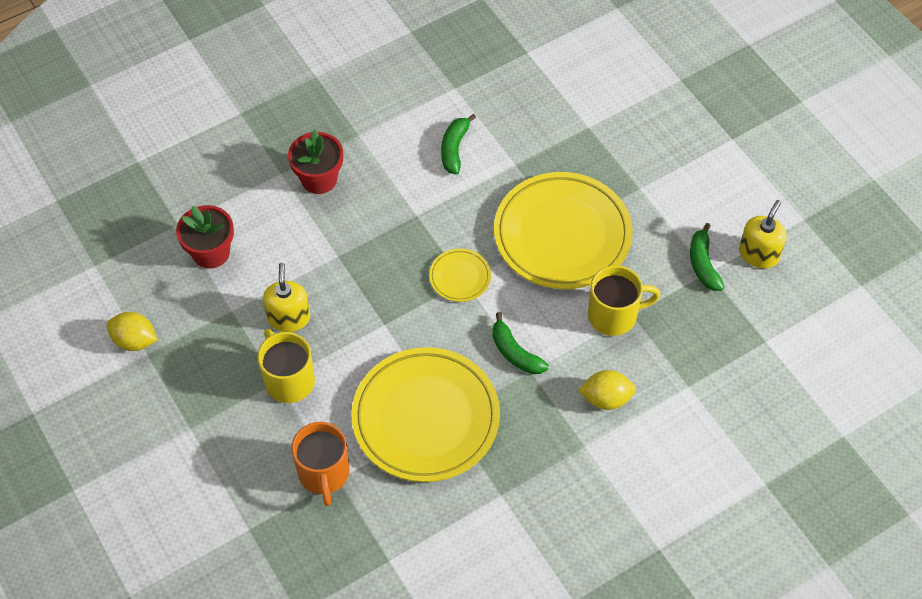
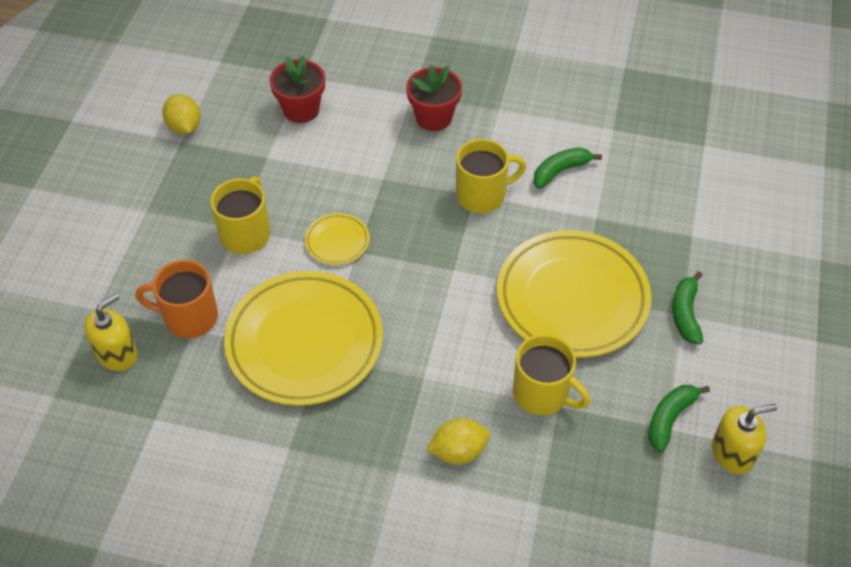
camera: 45 degrees right, 5 degrees down
yellow soap dispenser [263,263,310,332] -> yellow soap dispenser moved to [84,294,138,371]
orange mug [291,422,350,506] -> orange mug turned 60 degrees clockwise [136,260,218,338]
yellow plate [429,249,491,302] -> yellow plate moved to [305,213,370,265]
green banana [492,312,549,374] -> green banana moved to [672,271,703,345]
yellow lemon [578,370,636,410] -> yellow lemon turned 60 degrees counterclockwise [427,418,490,465]
none -> yellow mug [456,139,526,213]

